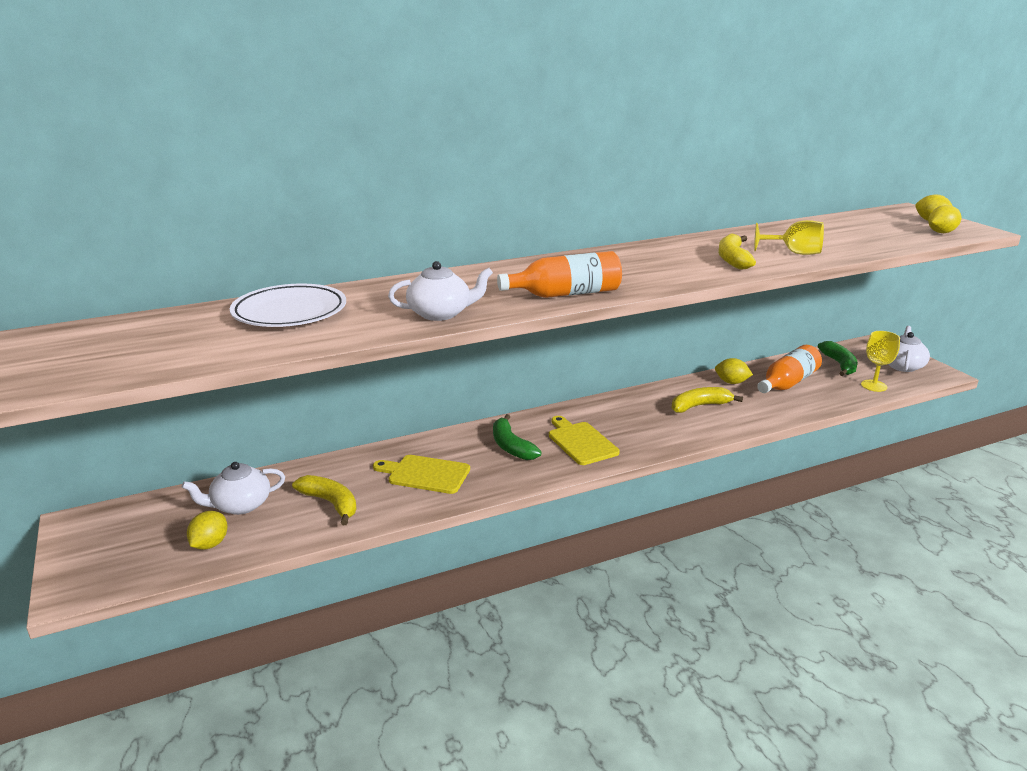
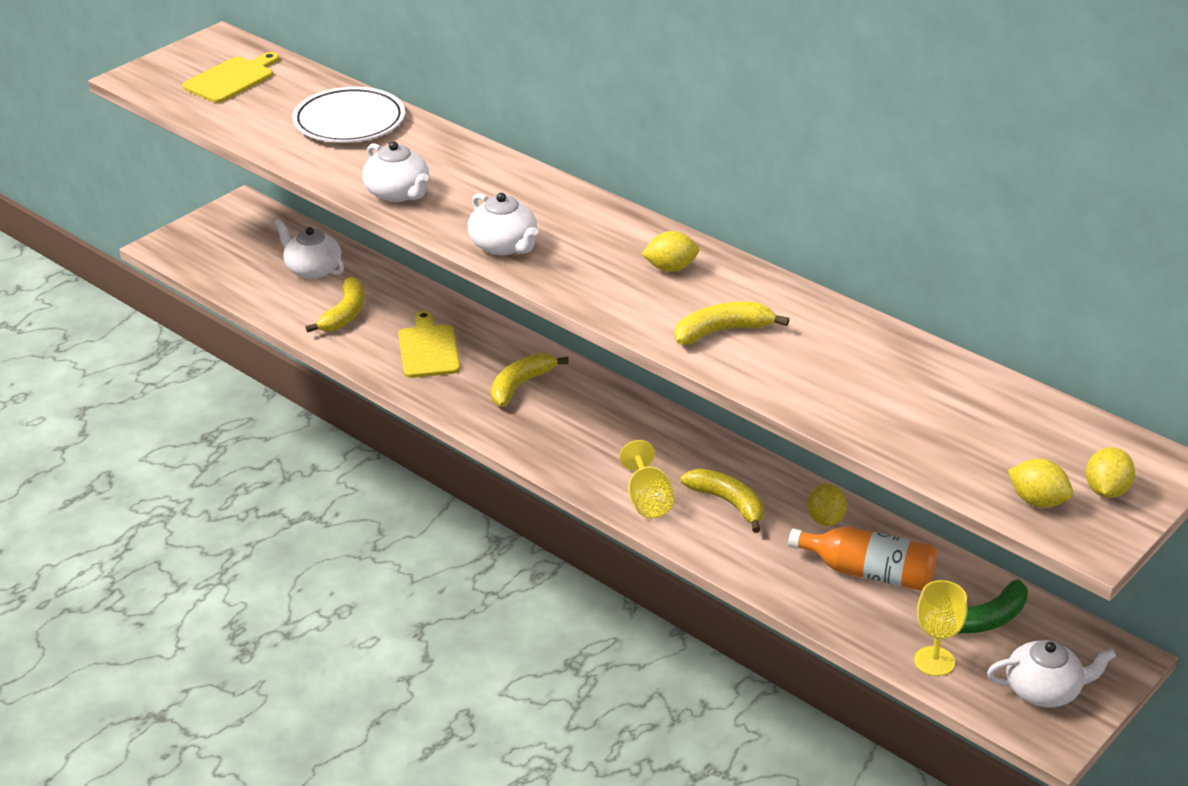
camera: 65 degrees right, 10 degrees up
yellow lemon [187,511,228,550] -> yellow lemon moved to [642,231,699,272]
green banana [493,414,542,460] -> yellow banana [491,353,569,407]
orange bottle [497,251,622,298] -> white teapot [468,193,538,255]
yellow cutting board [549,416,620,465] -> yellow cutting board moved to [182,52,279,103]
yellow goblet [754,220,824,255] -> yellow goblet moved to [619,440,674,518]

